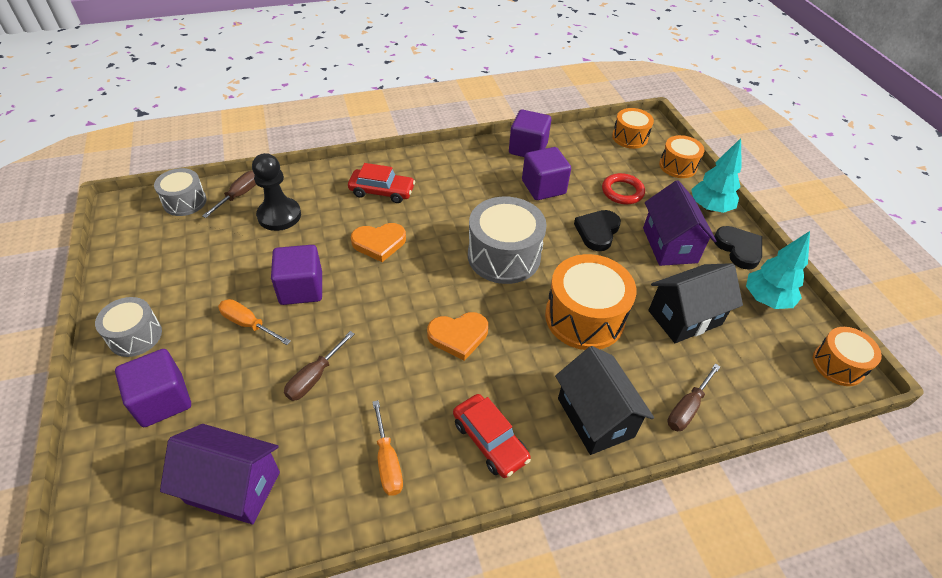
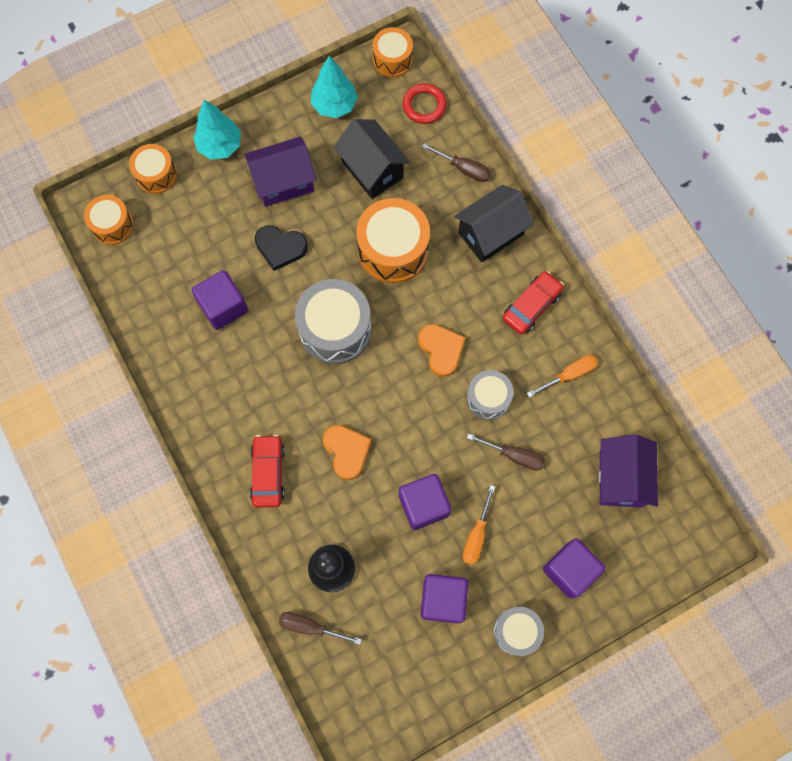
camera: 100 degrees left, 25 degrees up
grey drum [154,168,207,216] -> grey drum moved to [467,370,513,420]
purple cube [509,110,551,157] -> purple cube moved to [421,574,468,623]
red ring [602,173,645,204] -> red ring moved to [402,83,447,124]
black heart [714,226,762,270] -> none

